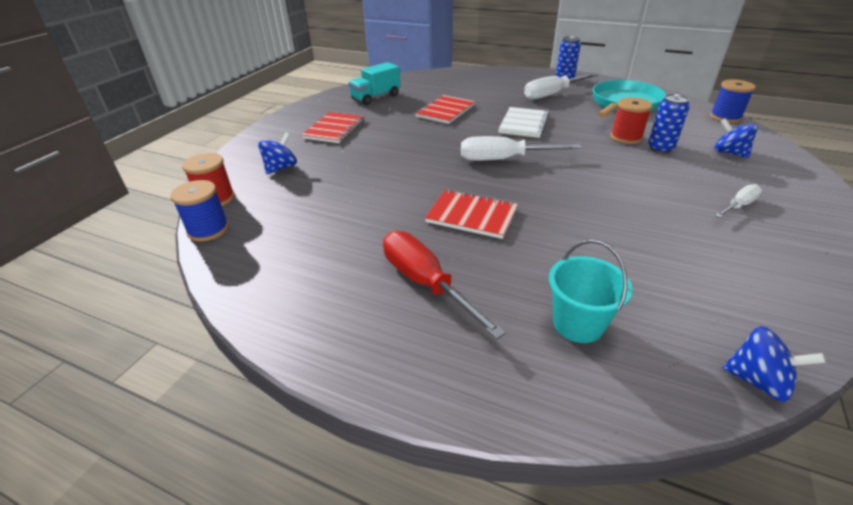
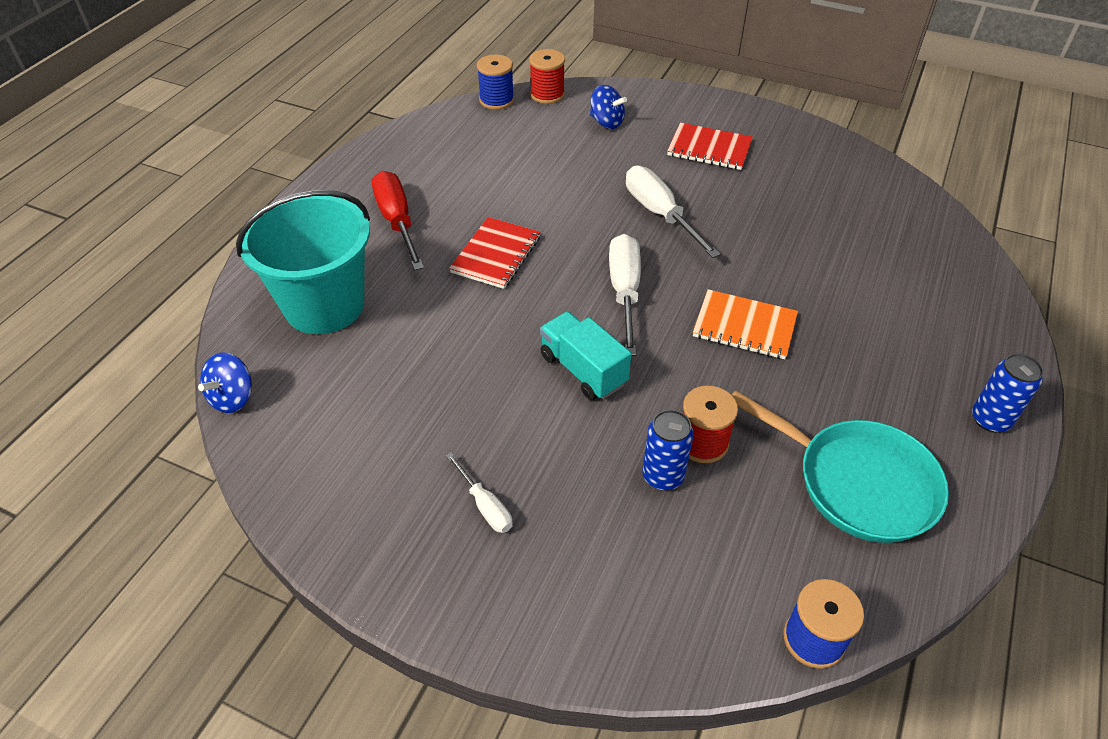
camera: 90 degrees right, 10 degrees up
turquoise truck [348,62,401,105] -> turquoise truck moved to [540,312,631,400]
red screwdriver [383,231,506,339] -> red screwdriver turned 75 degrees counterclockwise [372,171,424,270]
red notebook [415,95,475,124] -> none
white notebook [498,107,549,138] -> orange notebook [693,289,798,359]
white screwdriver [524,73,599,100] -> white screwdriver moved to [626,166,721,258]
turquoise bucket [549,240,632,343] -> turquoise bucket [236,190,370,334], size x1.87
blue spinning top [714,118,758,158] -> none

